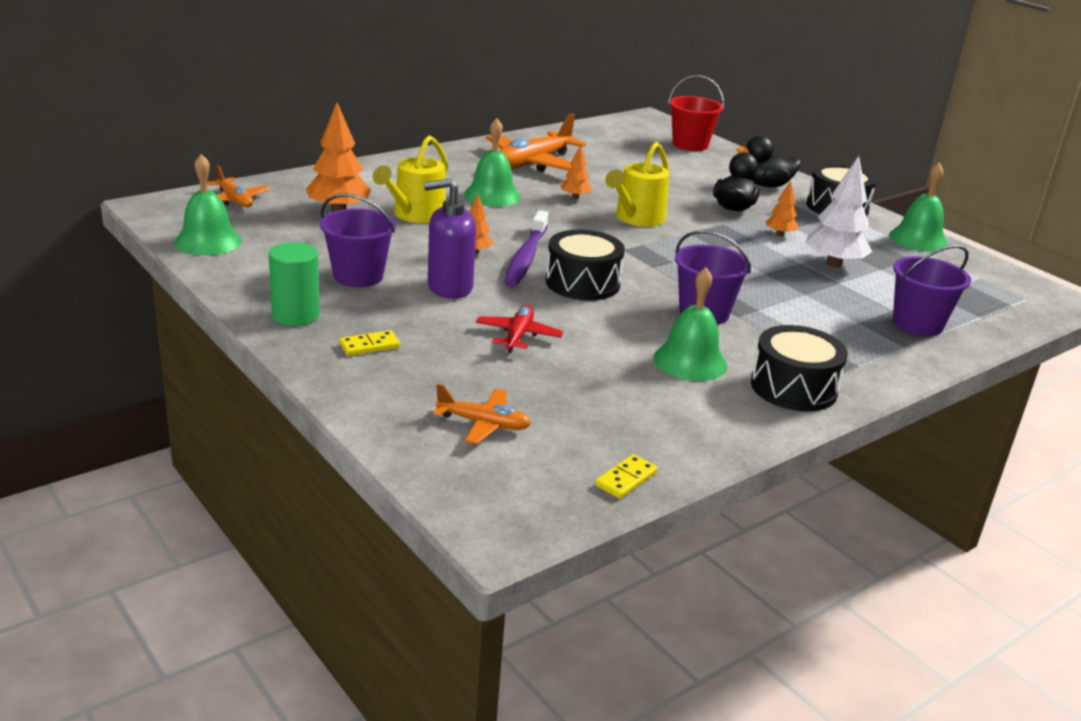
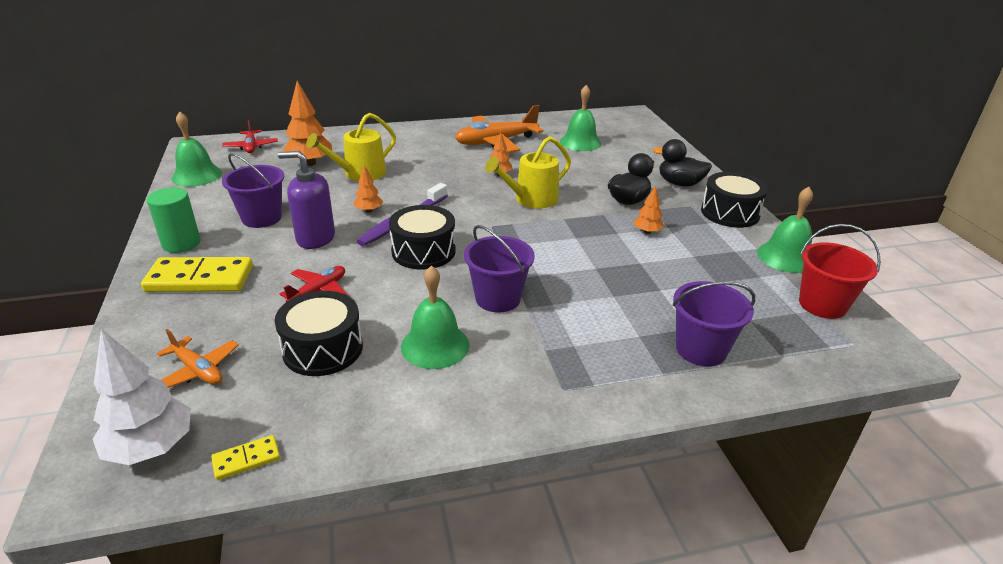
camera: 25 degrees right, 5 degrees up
orange plane [207,165,270,207] -> red plane [222,120,278,153]
yellow domino [339,330,400,356] -> yellow domino [141,257,253,292], size x2.13
green bell [464,118,521,207] -> green bell moved to [560,85,601,151]
red bucket [668,75,724,151] -> red bucket moved to [799,224,881,319]
black drum [751,325,848,412] -> black drum moved to [275,291,363,376]
white tree [806,156,872,268] -> white tree moved to [93,329,191,465]

